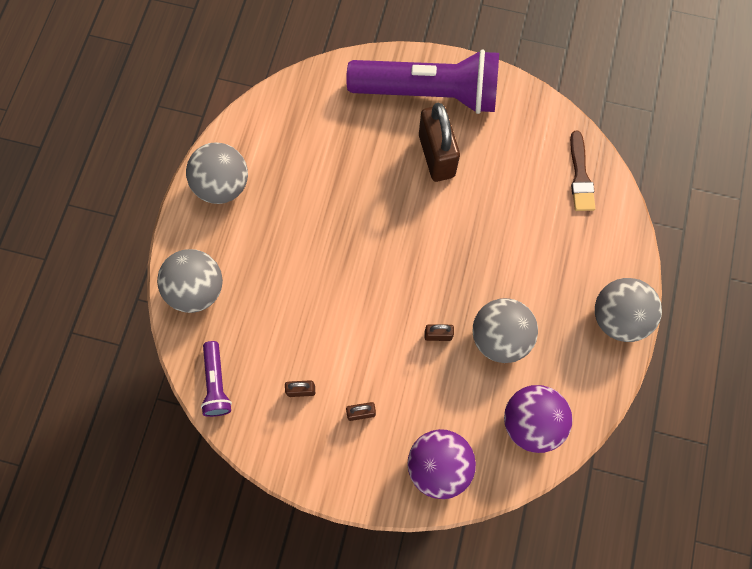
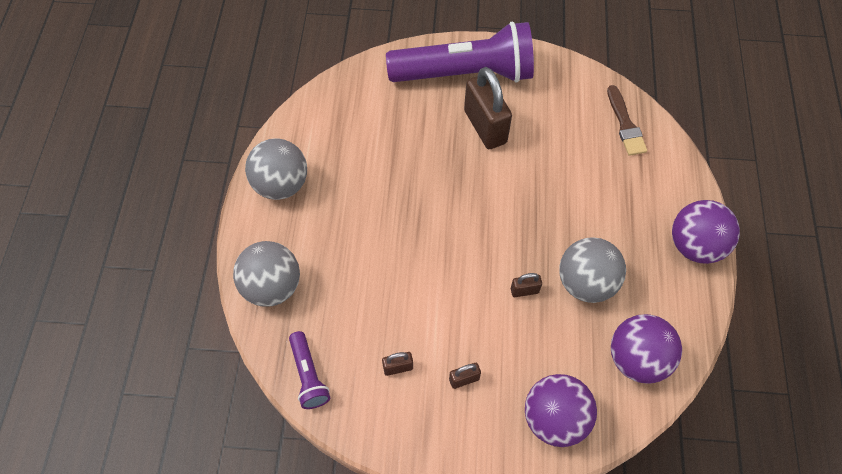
camera: 10 degrees left, 10 degrees down
grey ball [595,278,662,342] -> purple ball [672,200,740,264]

